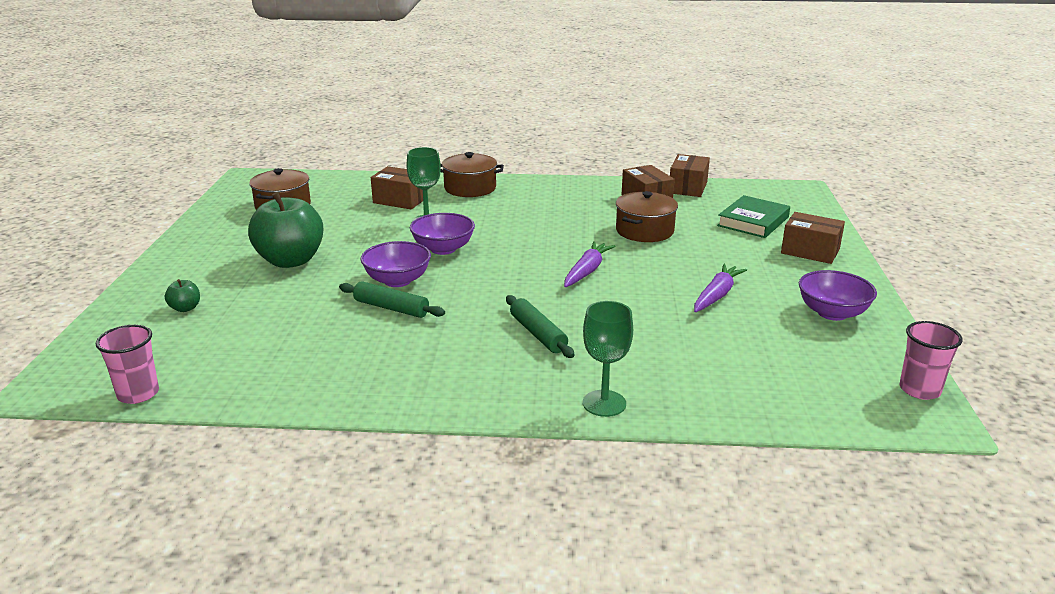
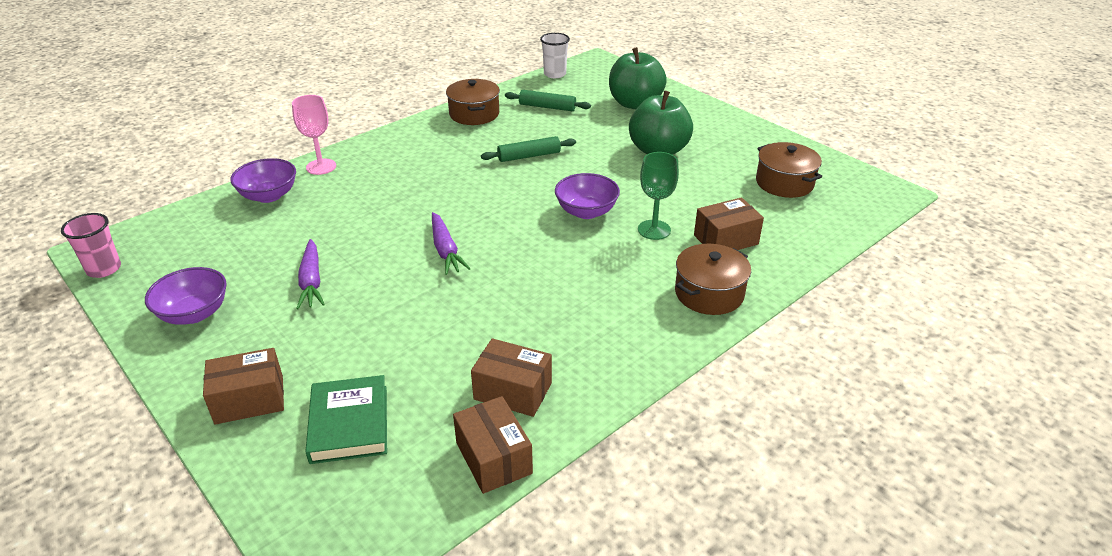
camera: 135 degrees right, 10 degrees up
pink cup [96,325,159,404] -> white cup [540,33,570,78]
green apple [165,279,200,312] -> green apple [609,47,667,109], size x2.41
purple bowl [361,241,431,287] -> purple bowl moved to [230,158,296,203]
green rolling pin [506,295,575,358] -> green rolling pin moved to [505,90,591,111]
green goblet [583,301,633,417] -> pink goblet [292,95,336,175]
brown pot [616,191,678,242] -> brown pot moved to [446,79,500,125]

